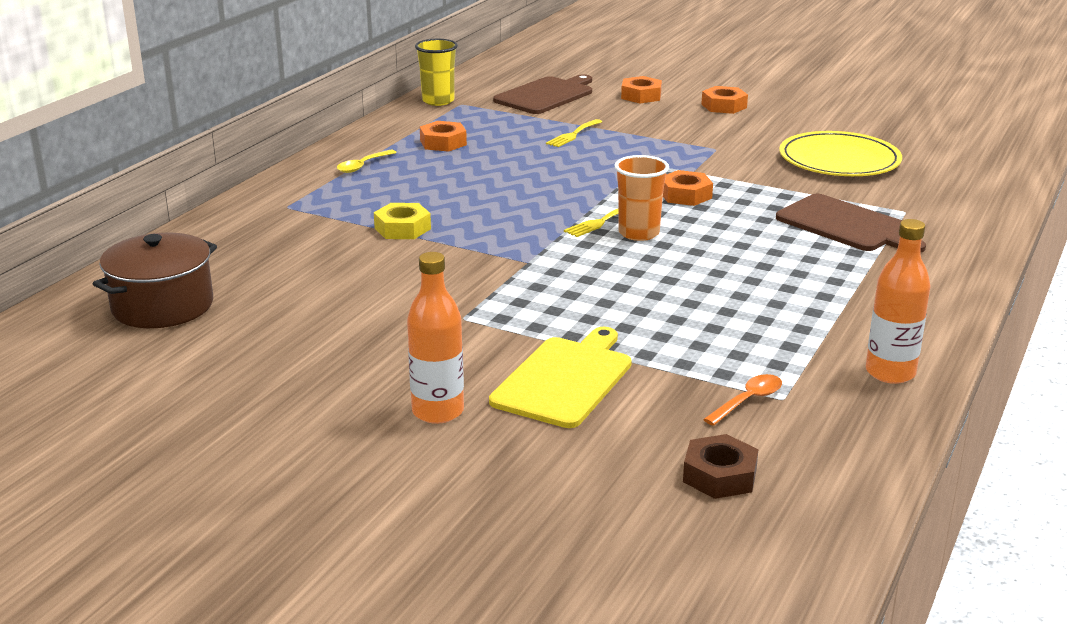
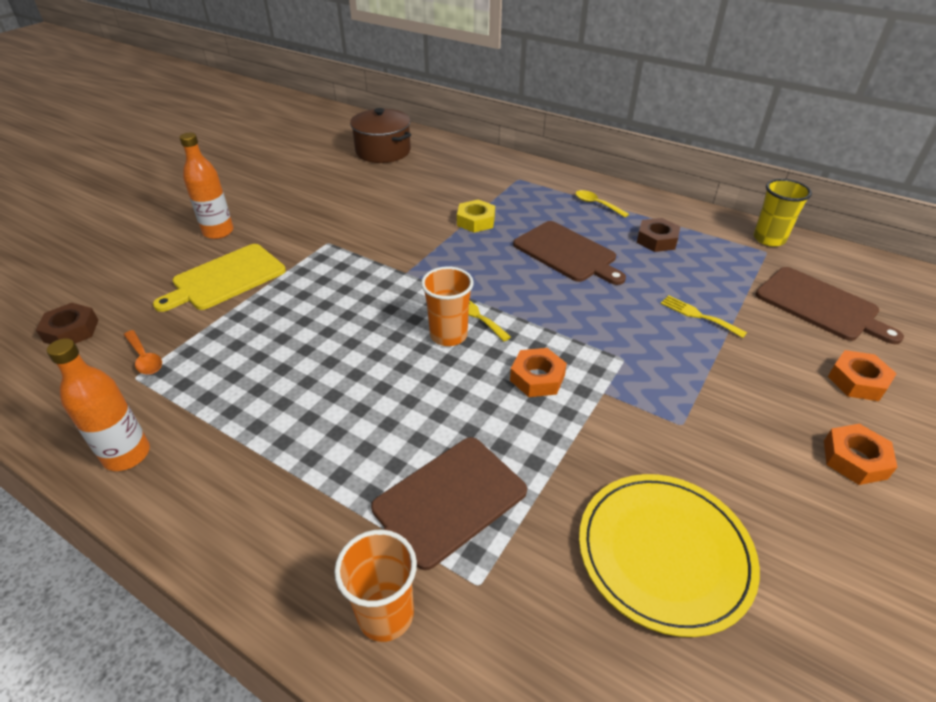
camera: 95 degrees right, 15 degrees up
orange nut [420,121,467,152] -> brown nut [637,218,680,252]
yellow cutting board [489,327,632,428] -> yellow cutting board turned 105 degrees clockwise [153,244,286,312]
none -> orange cup [334,530,417,642]
none -> brown cutting board [513,221,626,285]

